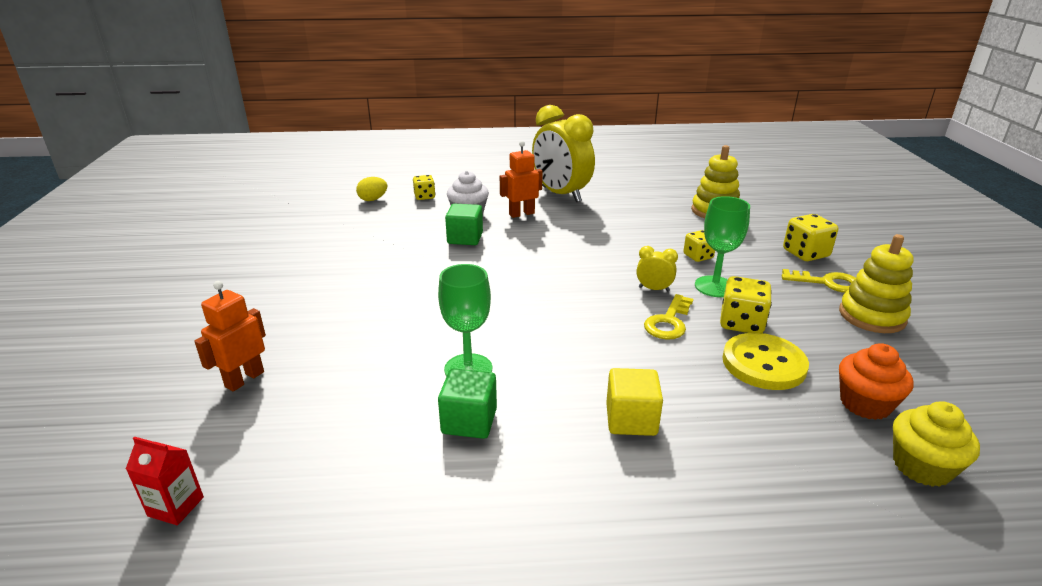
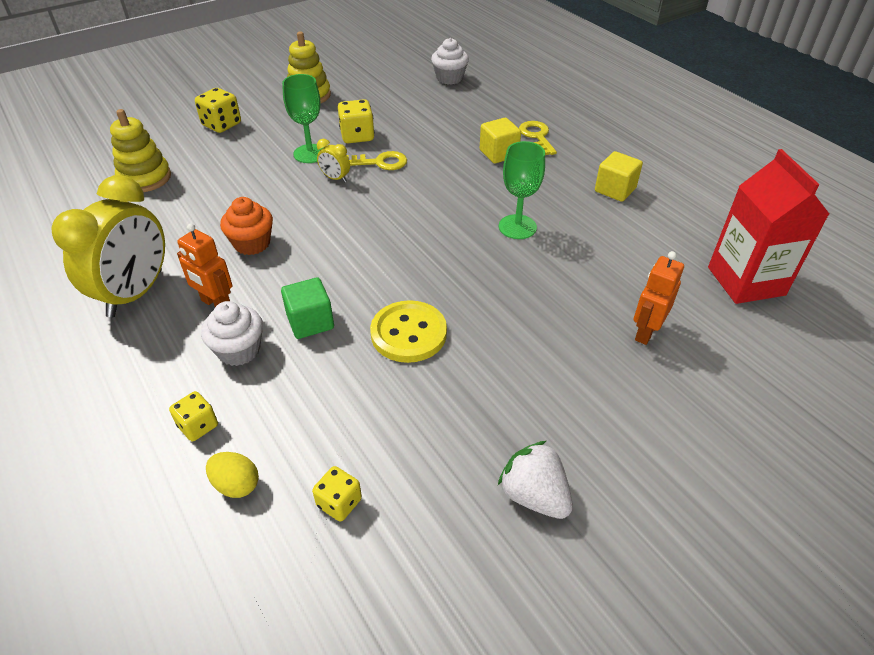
camera: 120 degrees left, 15 degrees up
red carton [126,437,204,525] -> red carton [708,149,829,304], size x2.23
orange robot [194,281,266,391] -> orange robot turned 120 degrees clockwise [634,251,684,345]
green cube [438,368,497,439] -> none
yellow clock [636,246,678,292] -> yellow clock turned 45 degrees counterclockwise [317,139,350,182]
yellow dice [683,230,715,262] -> yellow dice moved to [312,466,362,522]
yellow button [723,333,809,390] -> yellow button moved to [370,300,447,363]
yellow key [782,269,856,293] -> yellow key moved to [519,121,557,155]
orange cupcake [839,343,914,420] -> orange cupcake moved to [220,197,273,255]
yellow cupcake [893,401,980,487] -> white cupcake [431,38,469,85]
none -> white strawberry [498,441,573,519]
none -> yellow cube [595,151,643,202]

